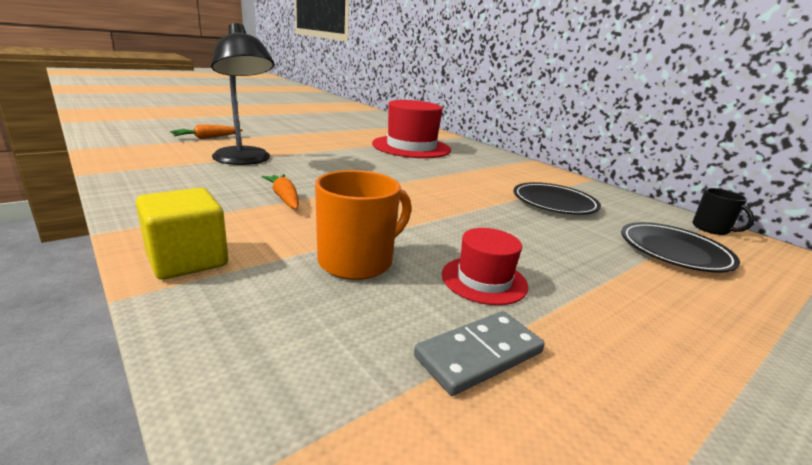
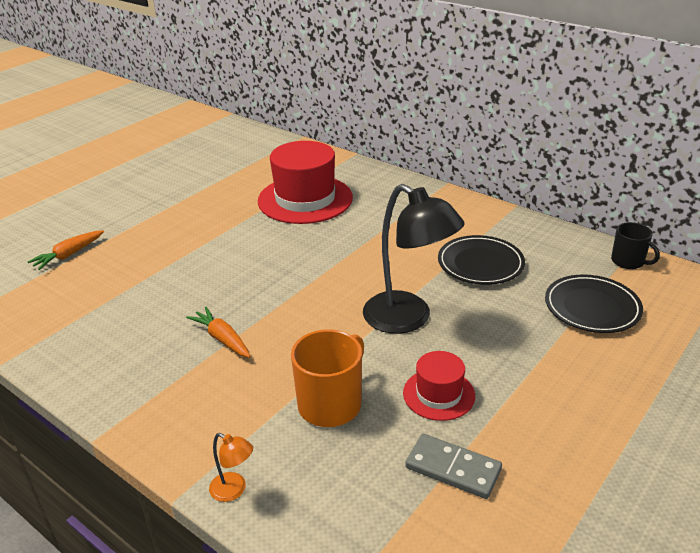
camera: 10 degrees left, 10 degrees up
yellow cube [136,188,228,280] -> none
black lamp [211,23,274,165] -> black lamp moved to [363,184,465,334]
grey domino [414,311,545,396] -> grey domino turned 75 degrees clockwise [405,434,502,499]
none -> orange lamp [209,433,253,502]

